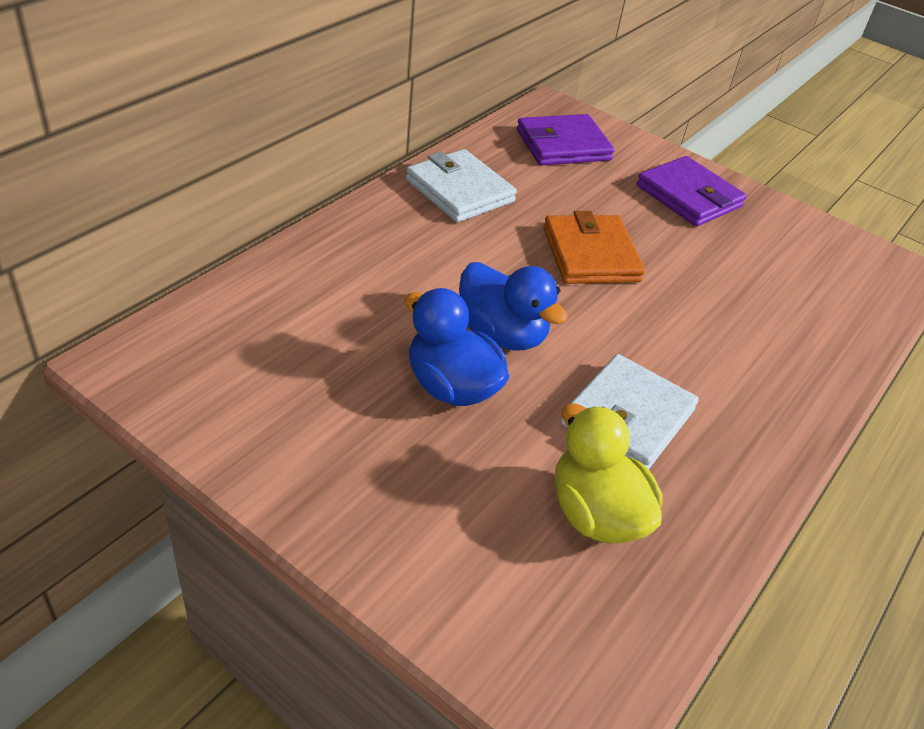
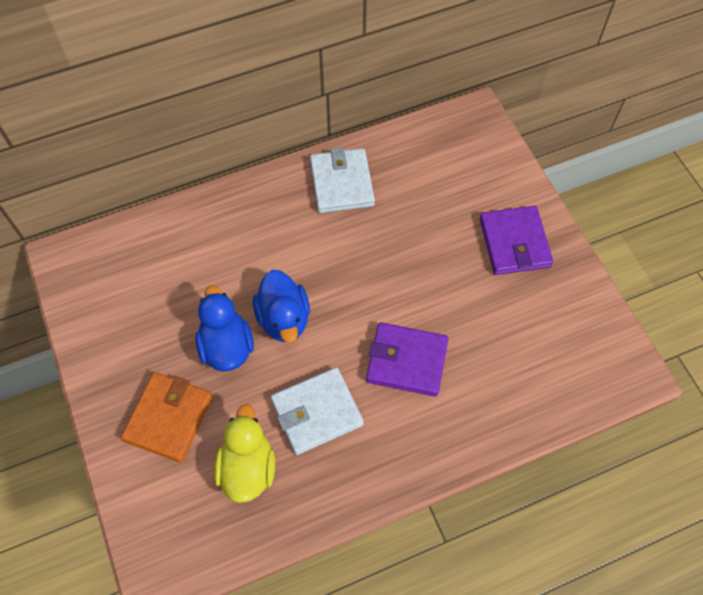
camera: 35 degrees right, 20 degrees up
purple wallet [517,114,615,166] -> purple wallet moved to [366,322,448,397]
orange wallet [543,211,645,284] -> orange wallet moved to [121,372,213,463]

